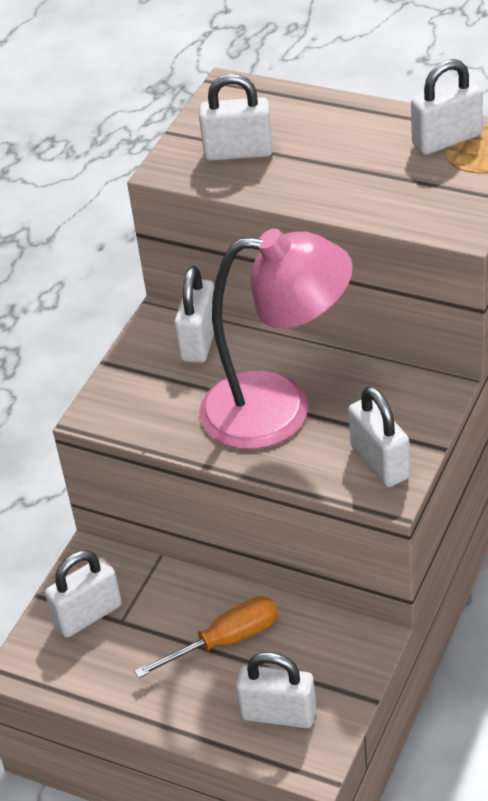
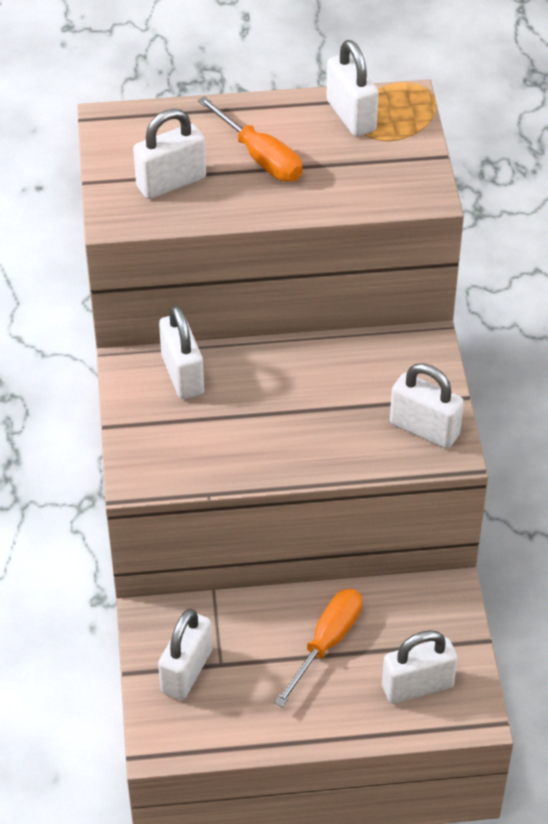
camera: 35 degrees left, 5 degrees up
pink lamp [199,229,353,449] -> none
white padlock [411,59,483,155] -> white padlock turned 60 degrees counterclockwise [326,40,379,137]
none -> orange screwdriver [197,96,303,182]

